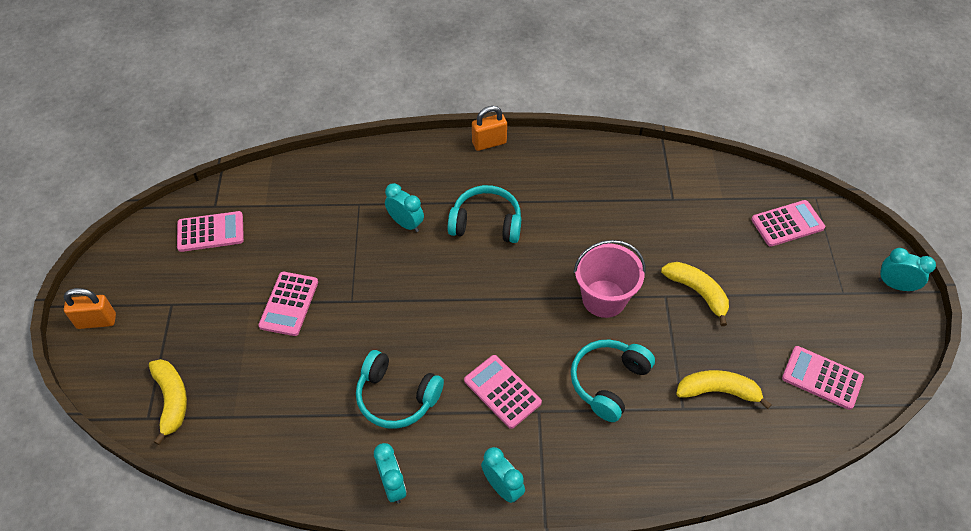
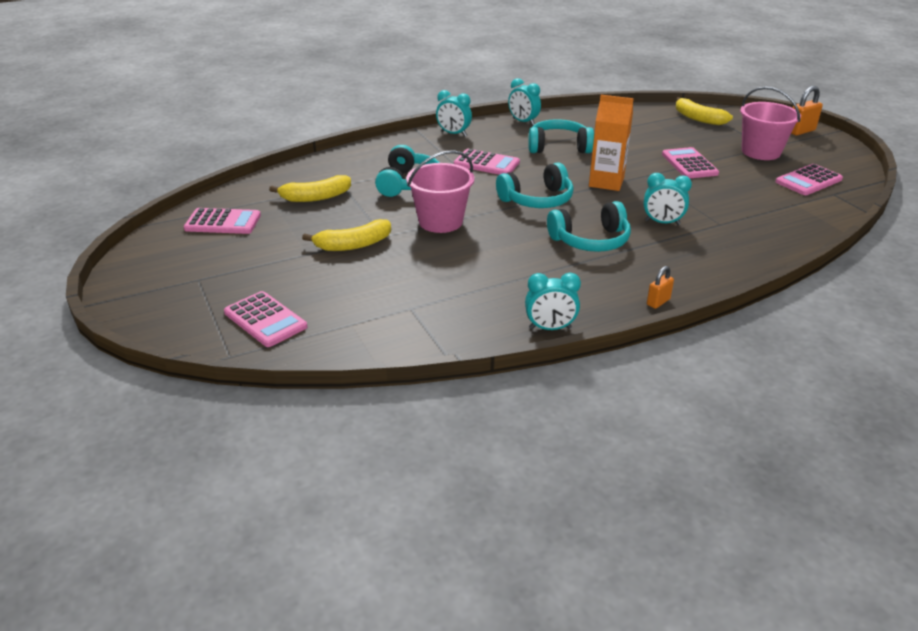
camera: 155 degrees right, 20 degrees down
orange padlock [472,106,507,151] -> orange padlock [647,266,674,309], size x0.63
yellow banana [661,262,729,326] -> yellow banana turned 45 degrees counterclockwise [302,219,391,251]
pink calculator [751,200,825,247] -> pink calculator turned 90 degrees counterclockwise [224,291,307,347]
turquoise clock [878,248,936,292] -> turquoise clock moved to [525,273,581,330]
none -> turquoise headphones [496,162,574,208]
none -> orange carton [589,95,634,191]
none -> pink bucket [740,86,801,160]

